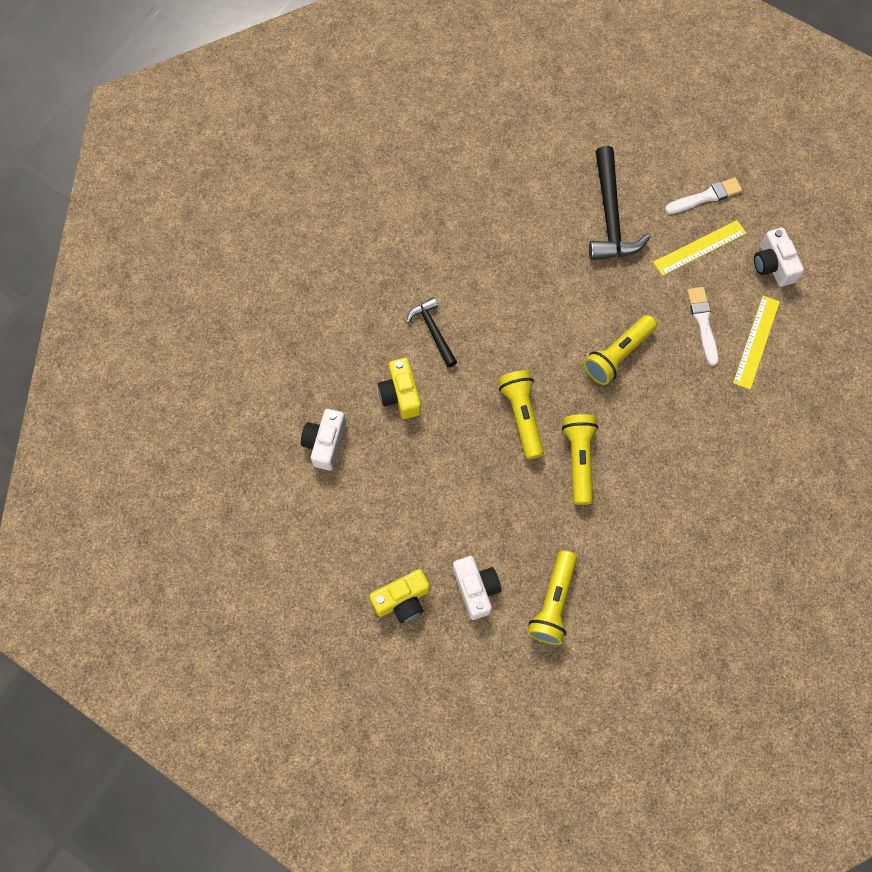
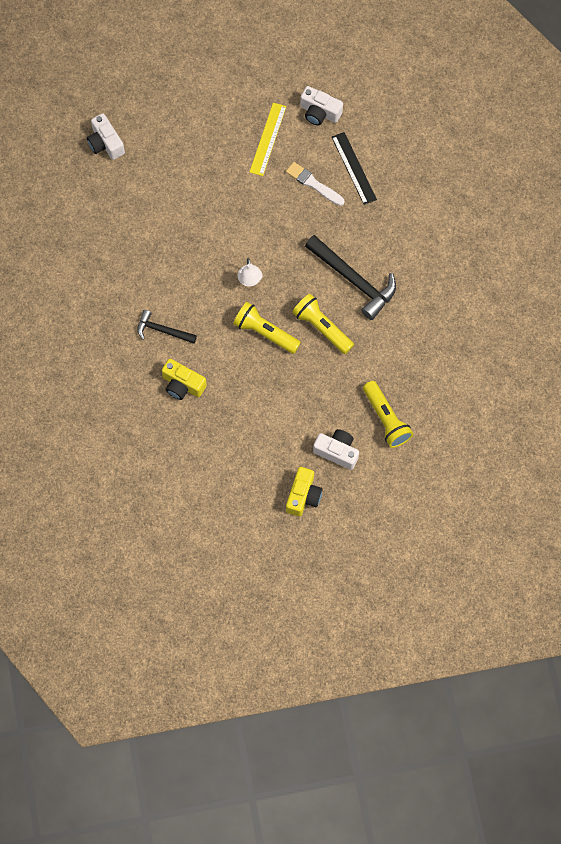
camera: 45 degrees left, 0 degrees up
white camera [301,409,346,471] -> white camera moved to [87,113,125,160]
yellow flashlight [584,315,657,385] -> none
black hammer [589,146,650,260] -> black hammer moved to [305,235,396,320]
white brush [665,178,742,214] -> none
yellow ruler [733,296,780,390] -> black ruler [332,132,377,205]
none -> white lamp [238,258,263,286]

